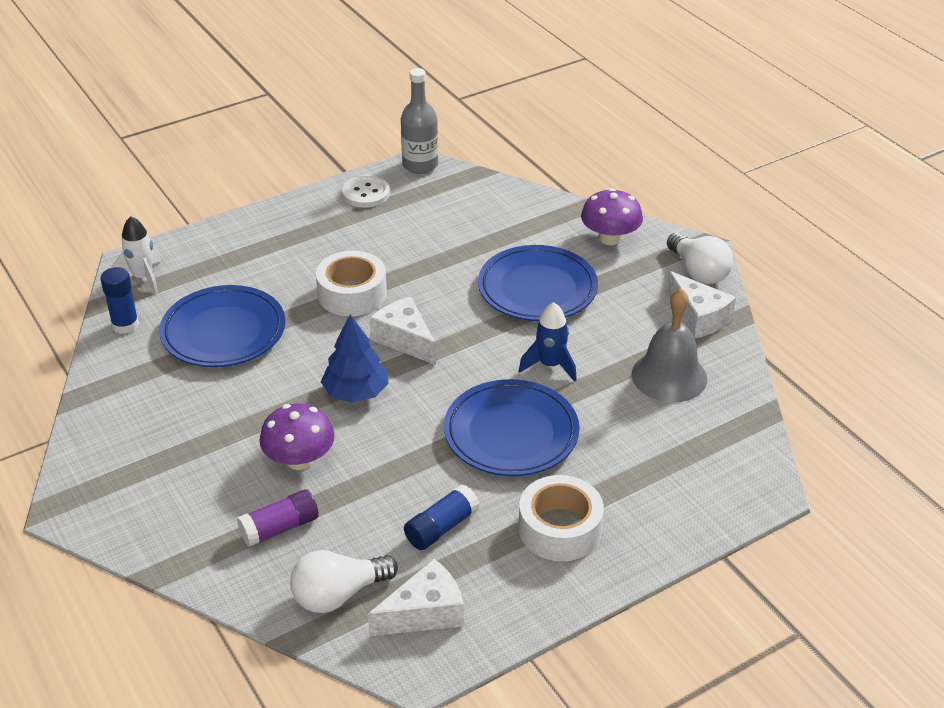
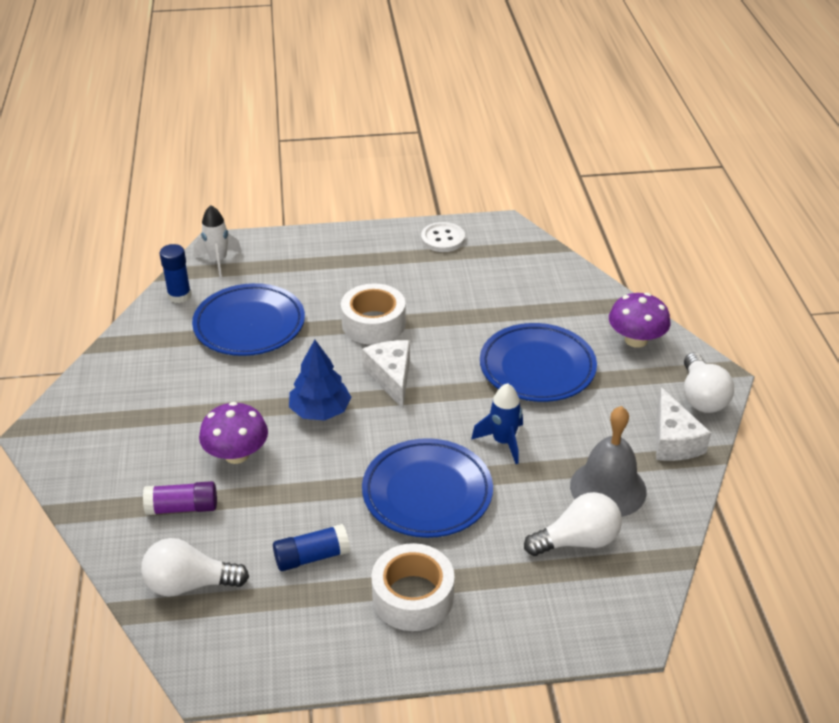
camera: 25 degrees right, 0 degrees up
white cheese [368,559,464,636] -> none
grey bottle [401,68,438,174] -> none
none -> white light bulb [524,492,622,556]

